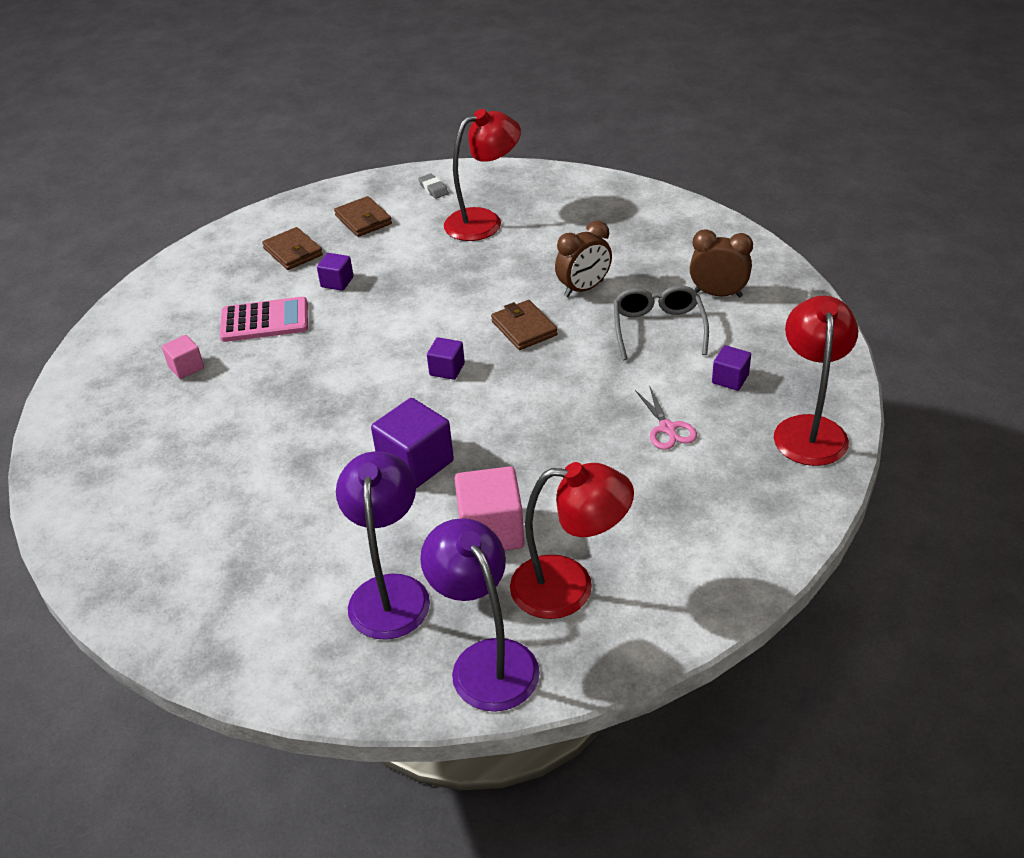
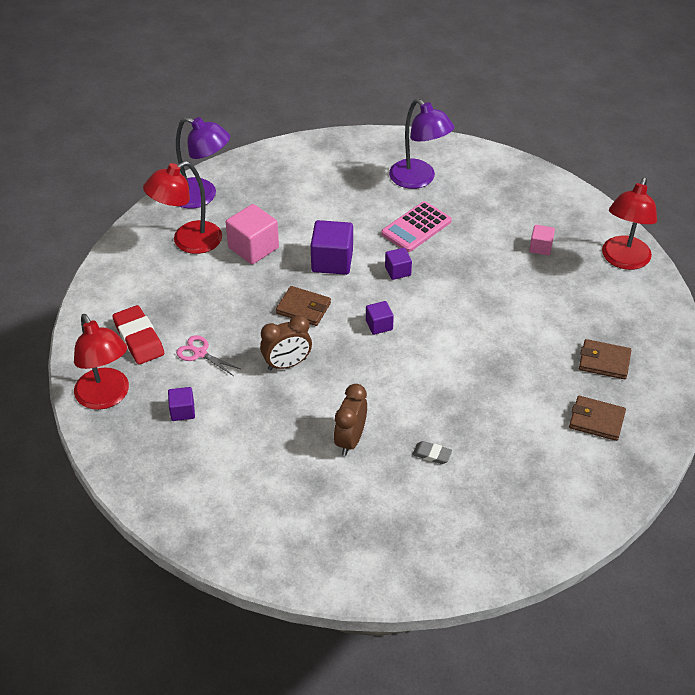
camera: 140 degrees right, 5 degrees up
pink calculator [220,297,308,342] -> pink calculator moved to [381,201,452,252]
purple cube [317,253,354,291] -> purple cube moved to [385,248,412,280]
purple lamp [336,452,430,640] -> purple lamp moved to [389,99,454,189]
grey eraser [418,173,449,199] -> grey eraser moved to [412,441,452,464]
red lamp [444,109,521,241] -> red lamp moved to [602,177,657,270]
brown wallet [491,300,558,350] -> brown wallet moved to [276,286,331,326]
grey glasses [614,285,709,360] -> none
brown clock [690,229,753,298] -> brown clock moved to [260,315,312,370]
none -> red eraser [113,305,164,365]

